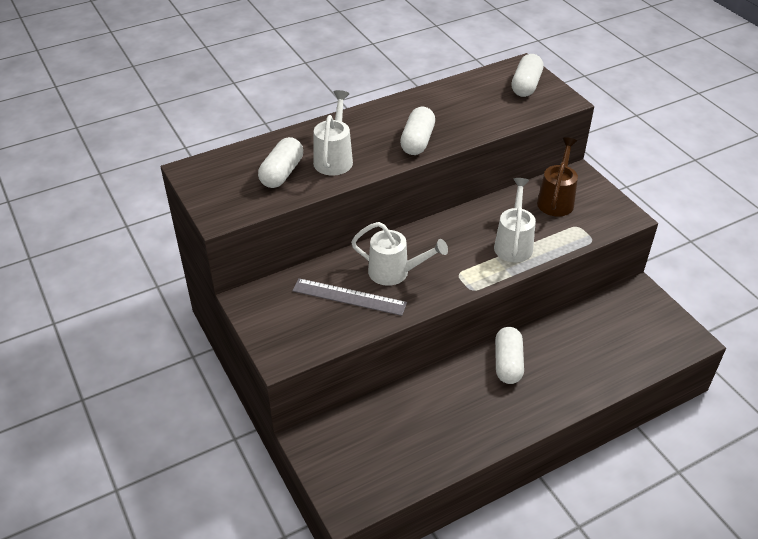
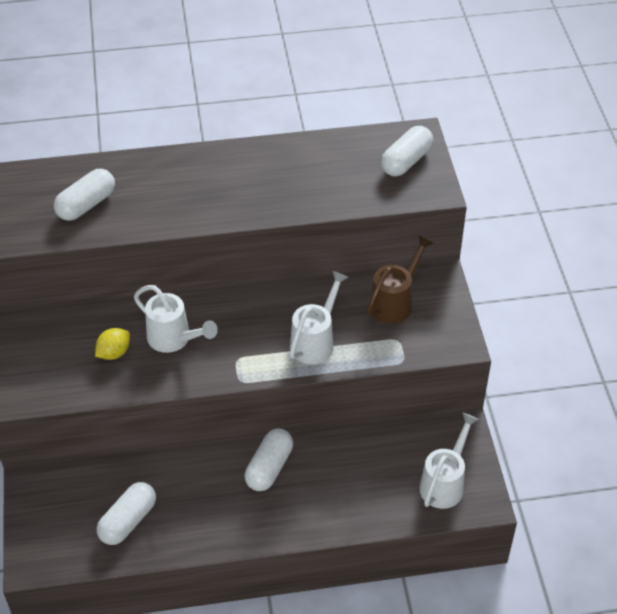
camera: 20 degrees right, 5 degrees up
grey ruler [292,278,407,316] -> yellow lemon [95,328,130,360]
white watering can [313,90,353,176] -> white watering can moved to [419,413,479,509]
white capsule [400,107,435,155] -> white capsule moved to [97,482,156,545]

